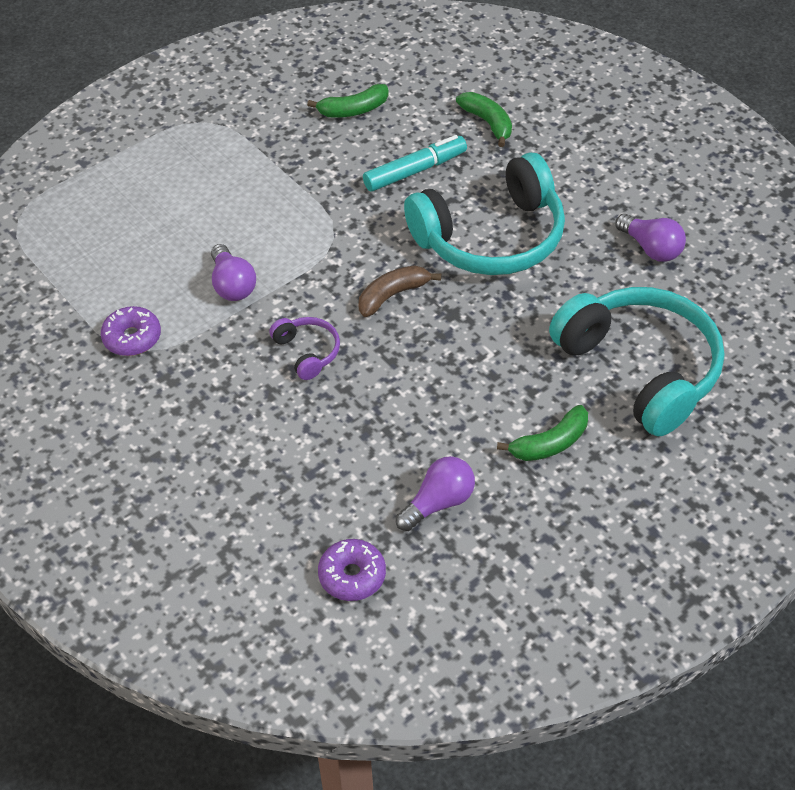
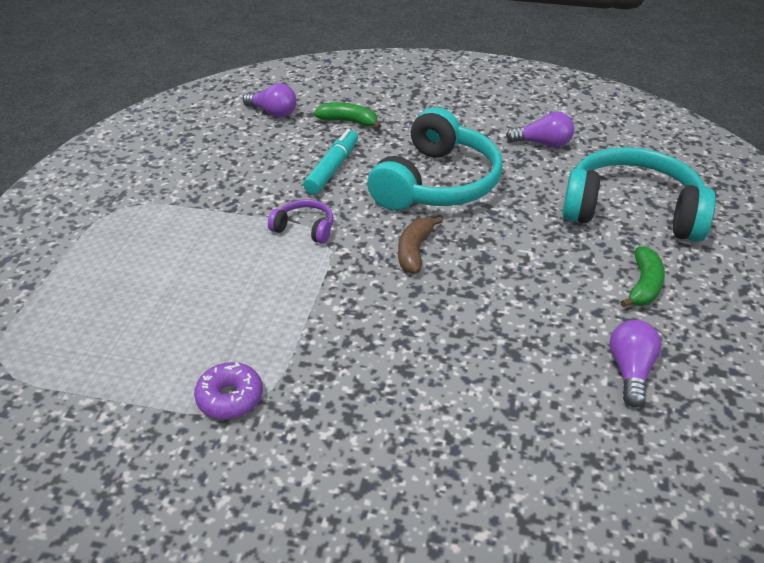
camera: 40 degrees left, 10 degrees down
purple light bulb [211,244,256,301] -> purple light bulb moved to [243,83,297,118]
purple headphones [270,317,340,380] -> purple headphones moved to [268,199,333,244]
green banana [307,84,389,118] -> none
purple donut [318,539,386,601] -> none

